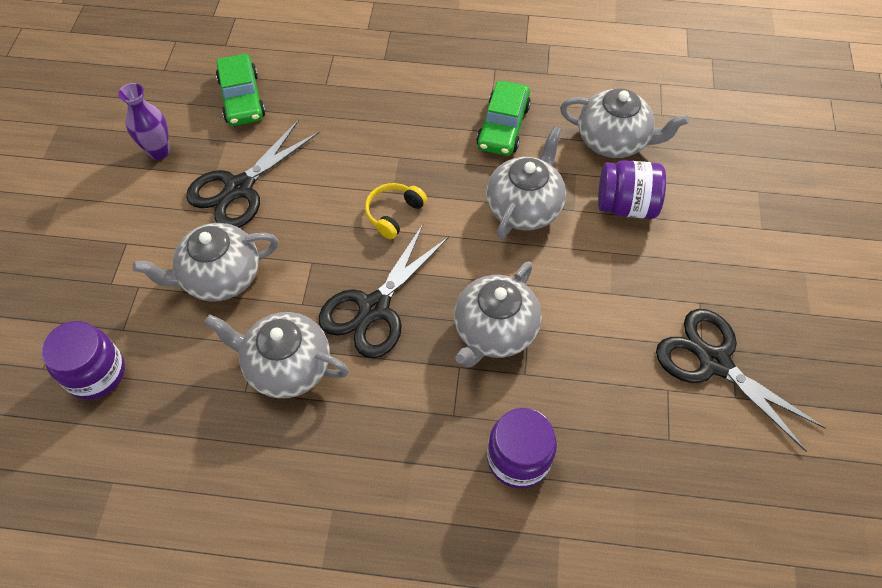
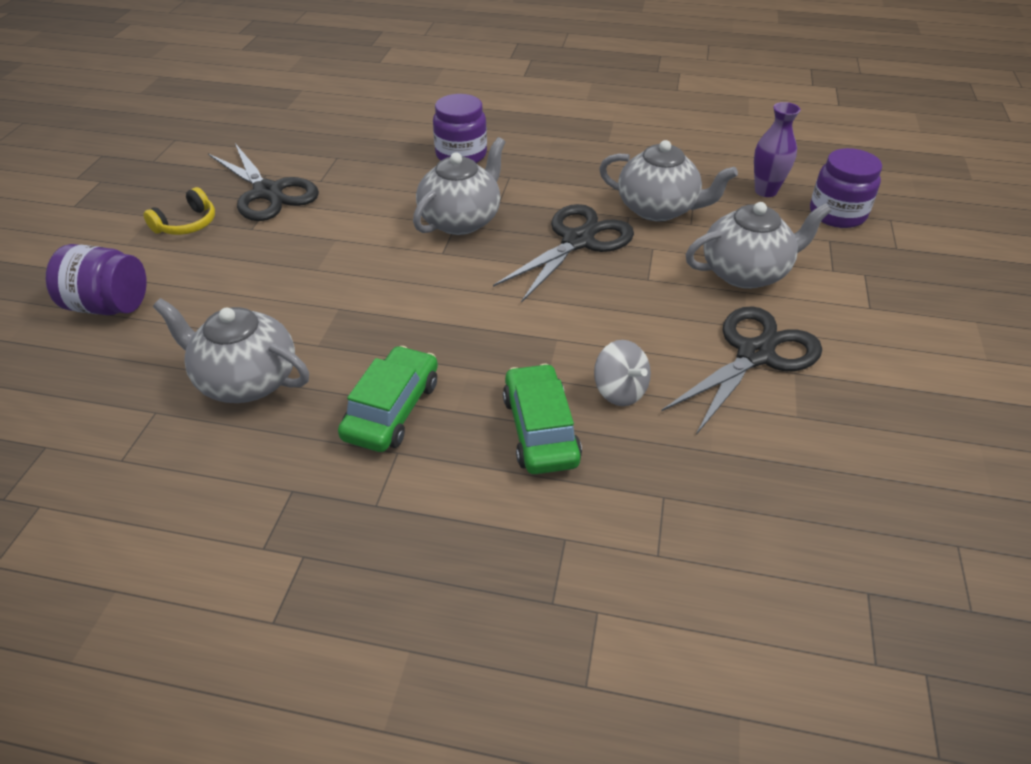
camera: 175 degrees left, 15 degrees down
purple vase [118,83,170,160] -> purple vase moved to [754,102,800,197]
green car [216,54,265,126] -> green car moved to [503,364,582,474]
yellow headphones [365,183,427,239] -> yellow headphones moved to [143,187,215,235]
grey teapot [486,126,566,239] -> none
purple jar [598,160,666,219] -> purple jar moved to [46,244,147,315]
none -> grey spinning top [594,340,651,406]

